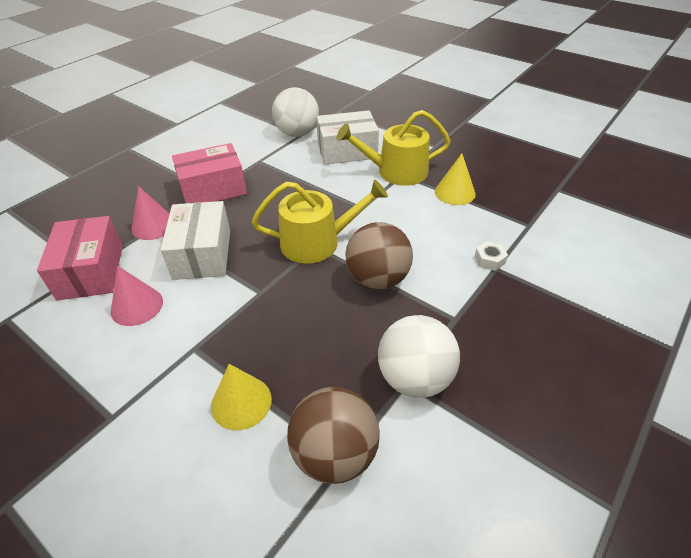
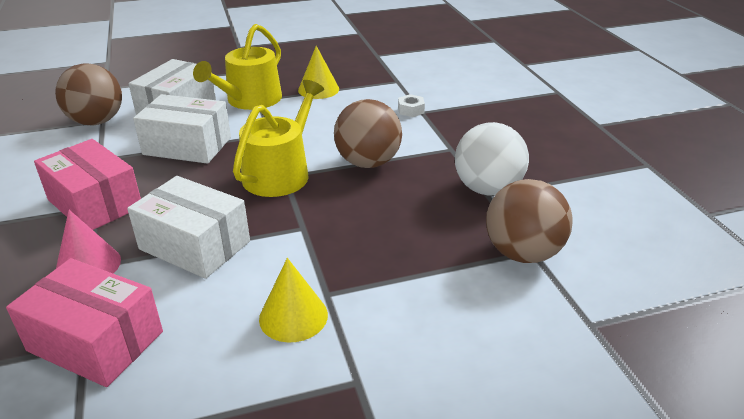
camera: 55 degrees left, 10 degrees down
pink cone [111,266,163,326] -> none
pink box [172,143,247,203] -> pink box turned 60 degrees counterclockwise [34,139,141,230]
yellow cone [211,364,272,430] -> yellow cone moved to [259,258,328,342]
white ball [272,87,319,137] -> brown ball [55,63,122,125]
none -> white box [133,94,231,164]

